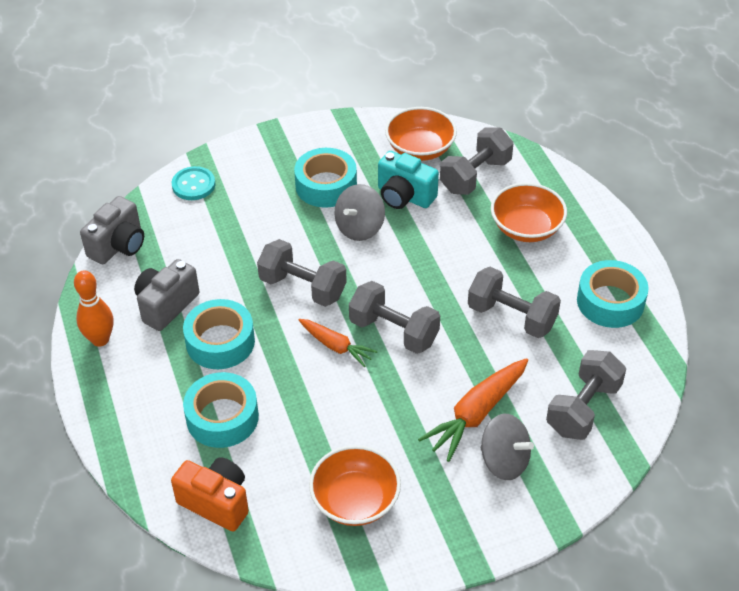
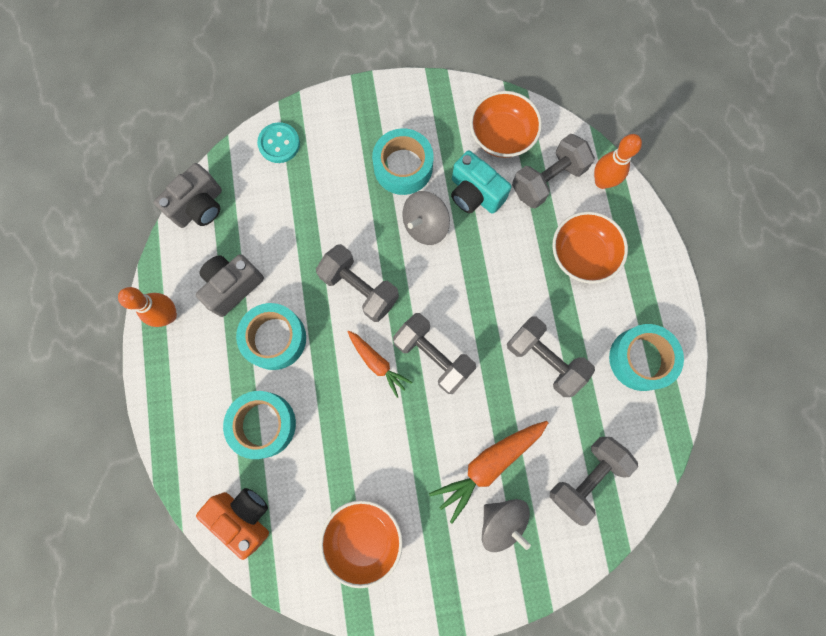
camera: 10 degrees right, 30 degrees up
none -> orange bowling pin [594,134,642,189]

